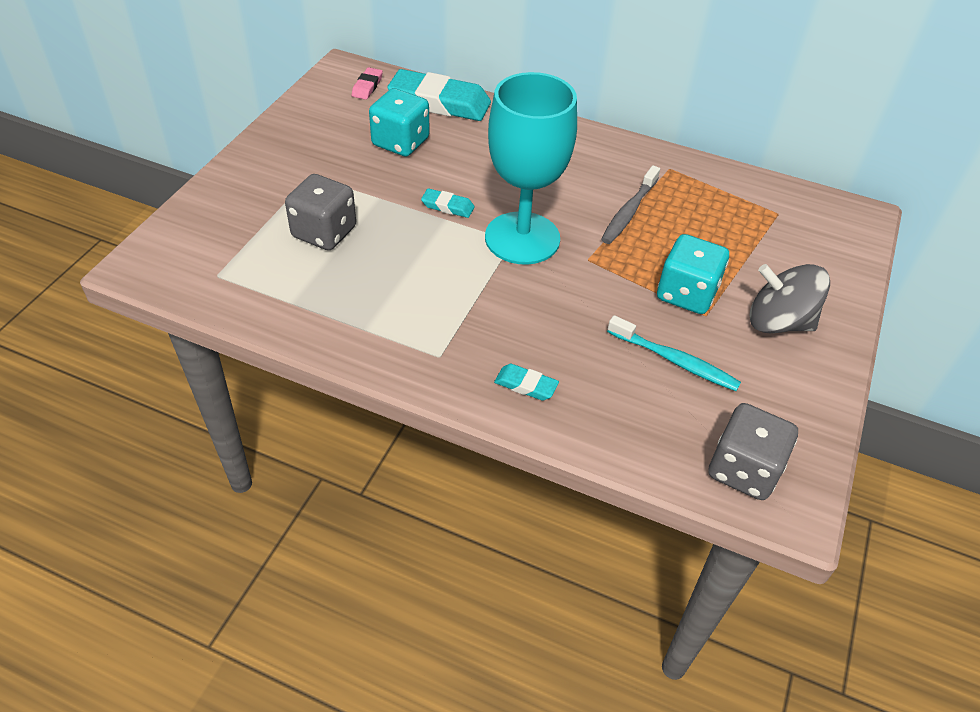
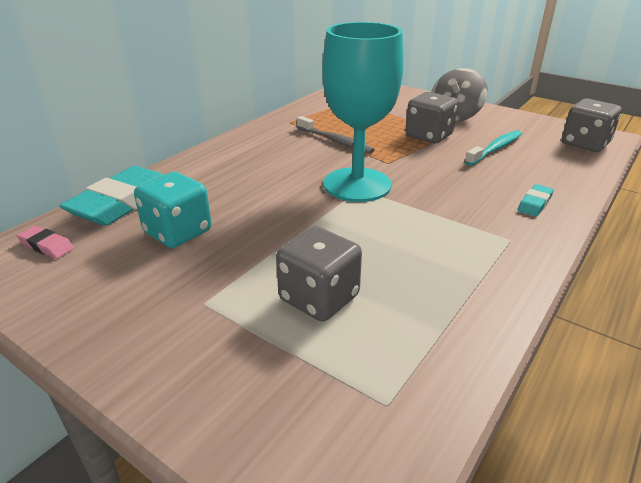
camera: 75 degrees left, 15 degrees down
turquoise eraser [421,188,475,218] -> none
turquoise dice [657,234,729,314] -> grey dice [405,92,458,143]

